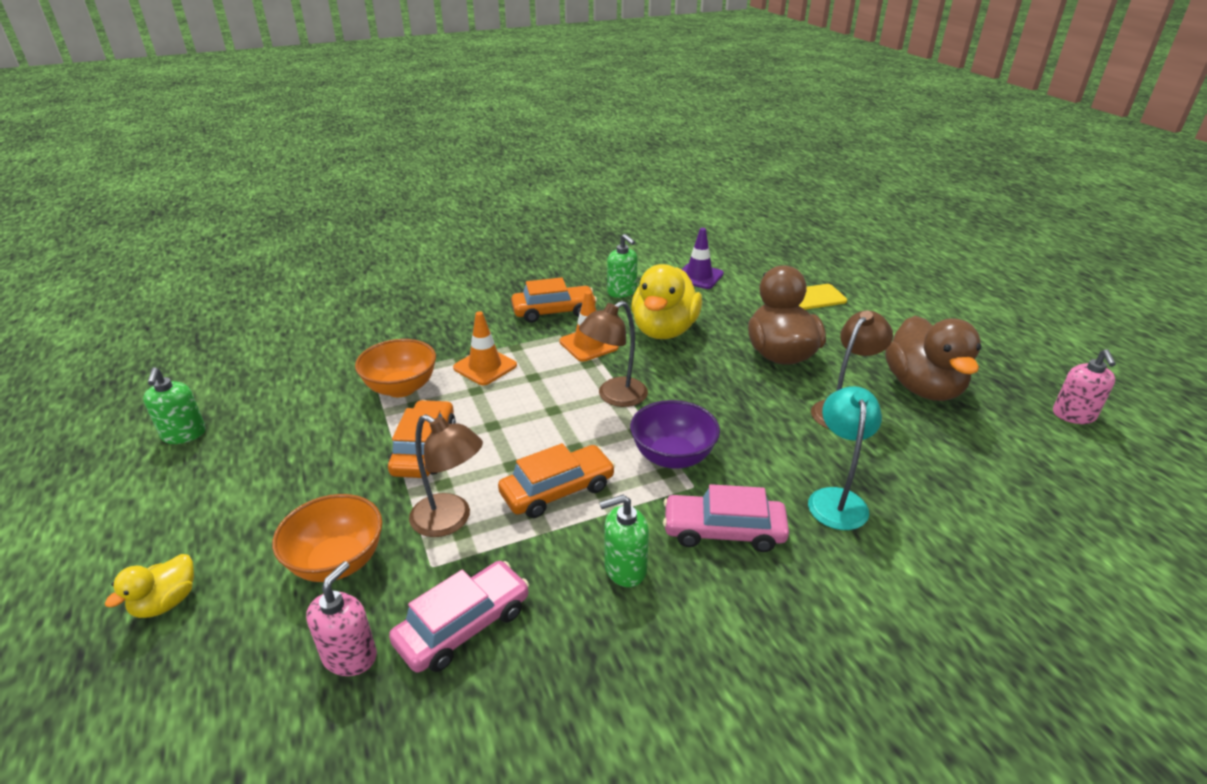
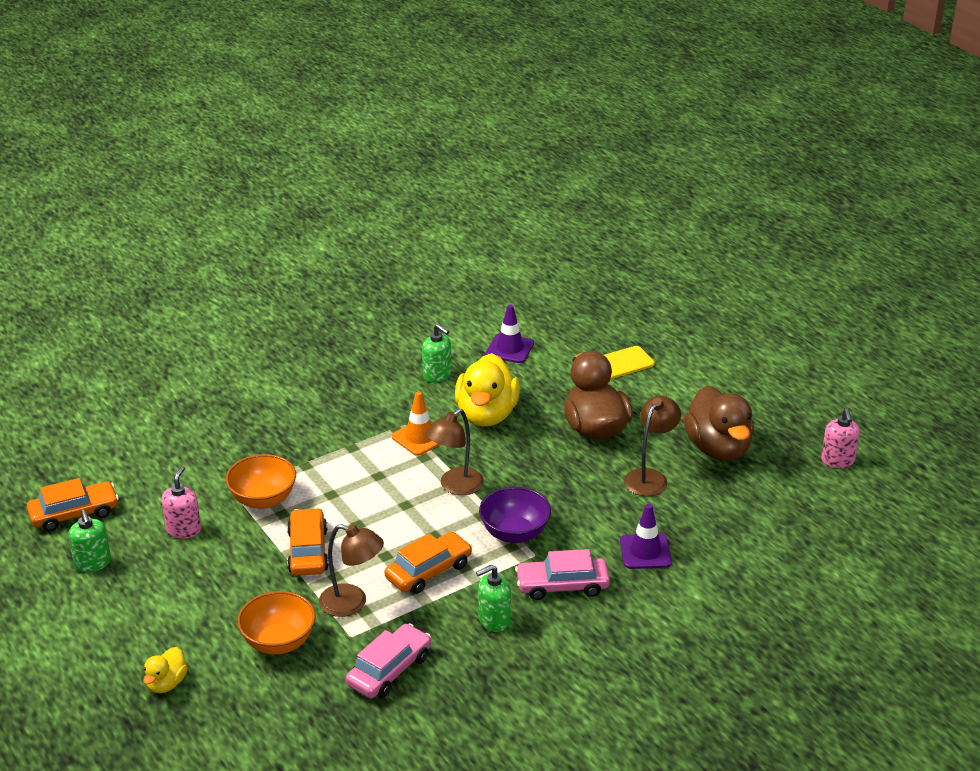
camera: 10 degrees left, 0 degrees up
pink soap dispenser [306,561,377,676] -> pink soap dispenser moved to [162,466,201,539]
orange traffic cone [453,311,517,385] -> none
orange car [511,277,597,323] -> orange car moved to [27,478,119,532]
turquoise lamp [808,386,882,530] -> purple traffic cone [620,504,672,569]

